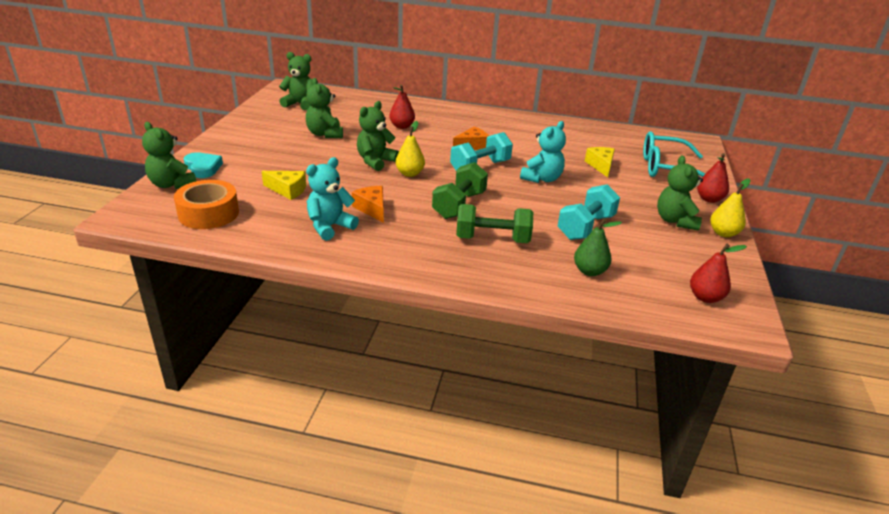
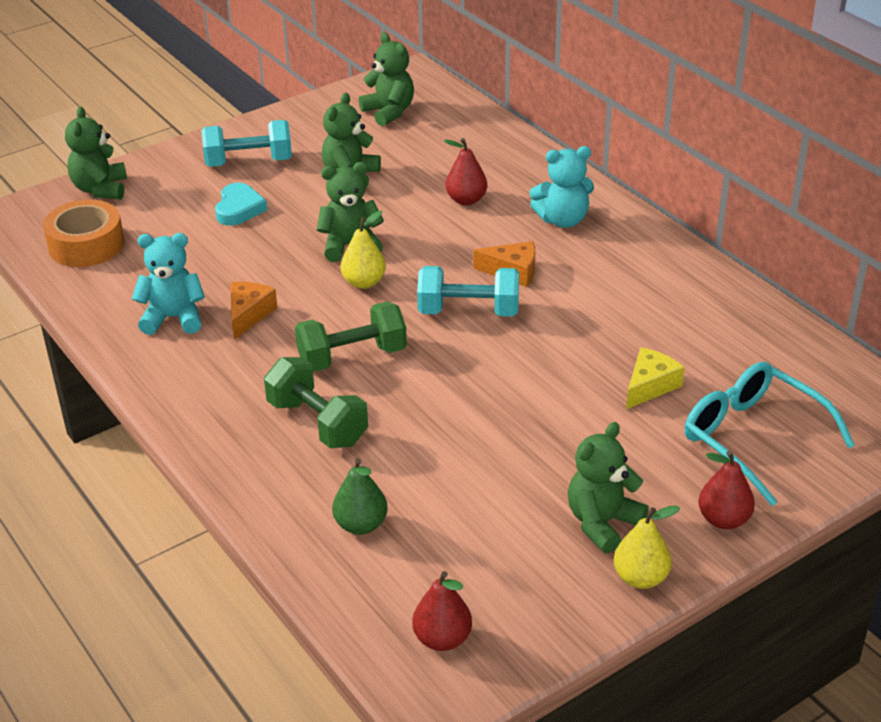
camera: 45 degrees right, 5 degrees up
turquoise heart [183,152,223,178] -> turquoise heart moved to [215,183,267,226]
yellow cheese [262,171,306,200] -> none
turquoise teddy bear [520,121,566,183] -> turquoise teddy bear moved to [529,146,594,228]
turquoise dumbbell [558,184,620,240] -> turquoise dumbbell moved to [201,120,292,167]

